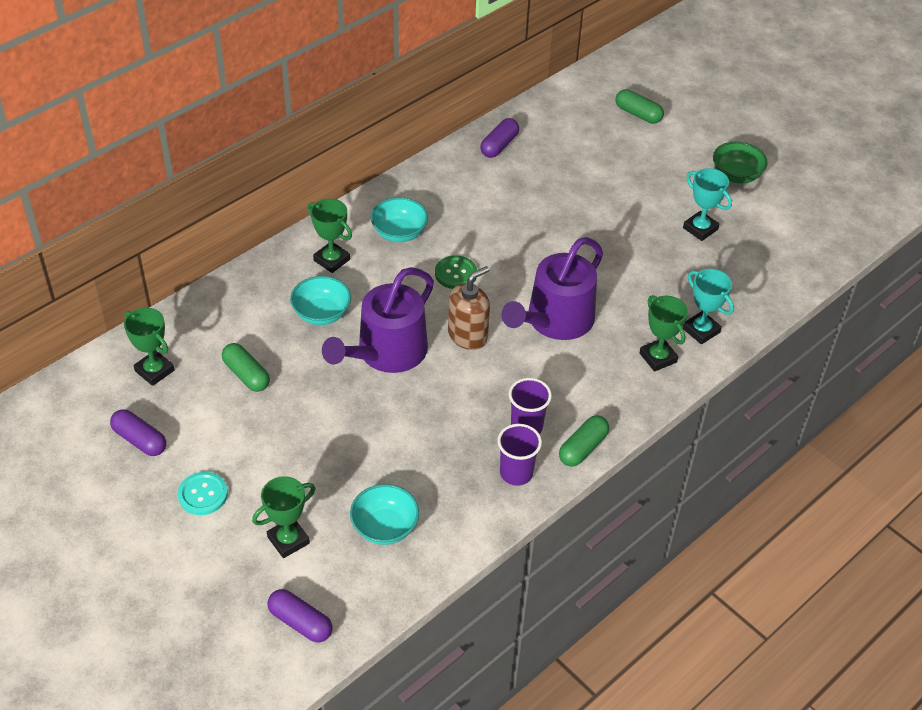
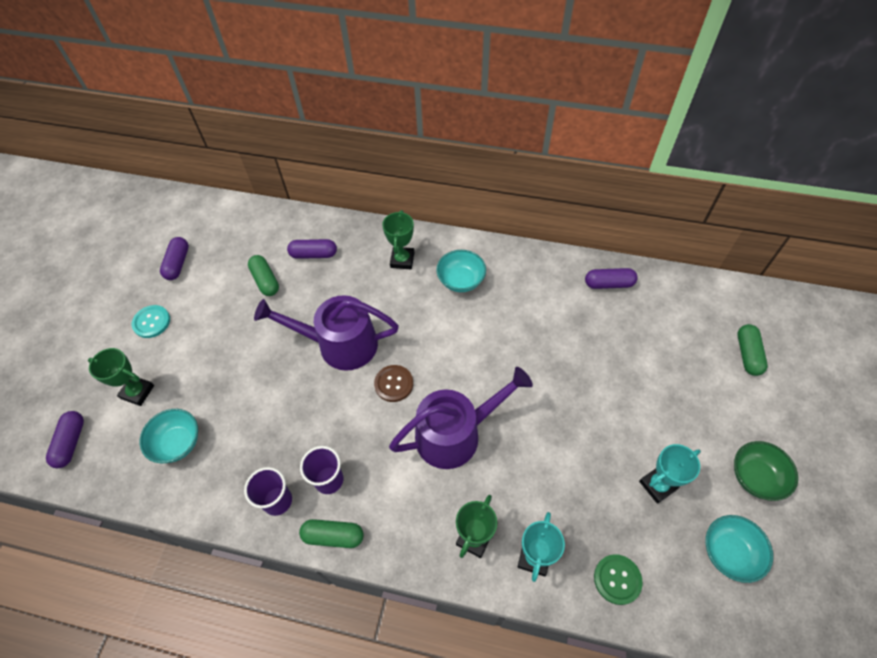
camera: 60 degrees right, 10 degrees up
green trophy [124,308,174,386] -> none
green capsule [222,343,270,392] -> green capsule turned 45 degrees counterclockwise [248,255,279,296]
turquoise bowl [290,276,351,325] -> turquoise bowl moved to [706,515,773,583]
green button [435,256,477,289] -> green button moved to [594,554,643,605]
brown soap dispenser [448,266,490,350] -> brown button [374,365,413,402]
purple watering can [501,237,603,340] -> purple watering can turned 150 degrees clockwise [389,367,533,469]
turquoise trophy [683,168,732,241] -> turquoise trophy turned 45 degrees clockwise [639,444,701,504]
none -> purple capsule [287,239,337,259]

